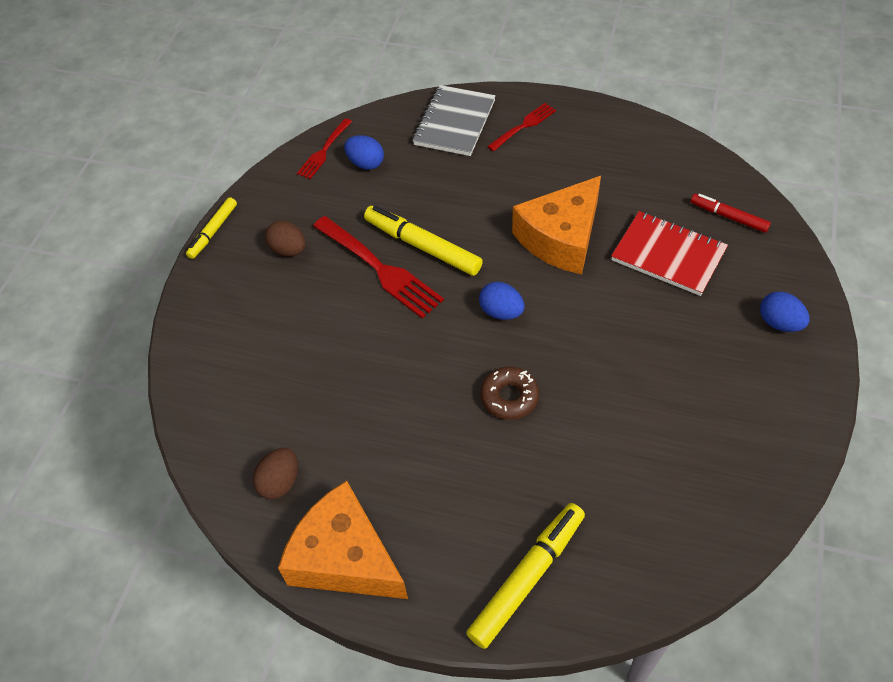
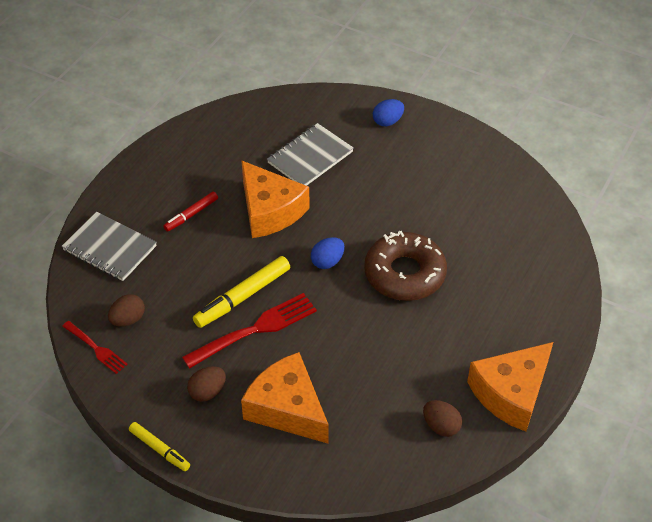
camera: 80 degrees left, 5 degrees down
blue egg [344,135,384,170] -> brown egg [108,294,145,326]
yellow marker [466,503,585,649] -> none
brown donut [480,367,539,420] -> brown donut [364,230,447,301], size x1.88
red fork [487,103,556,151] -> none
red notebook [611,211,728,296] -> grey notebook [267,123,354,186]
red marker [691,194,771,233] -> red marker moved to [163,192,218,232]
none -> orange cheese [241,352,329,443]

